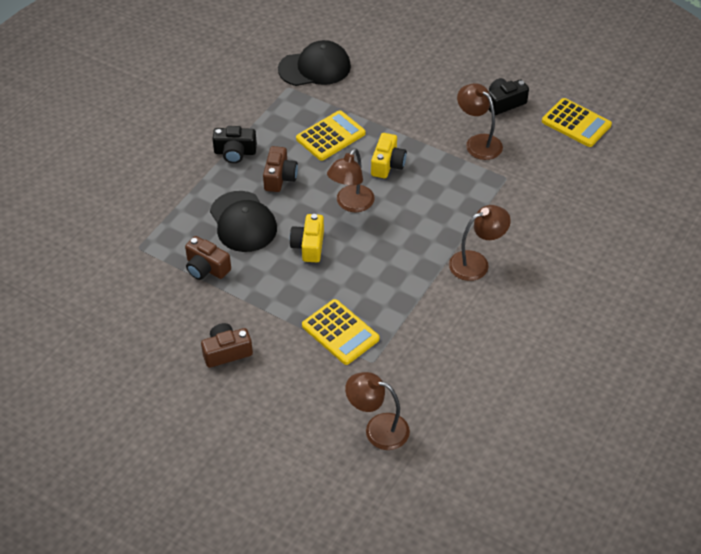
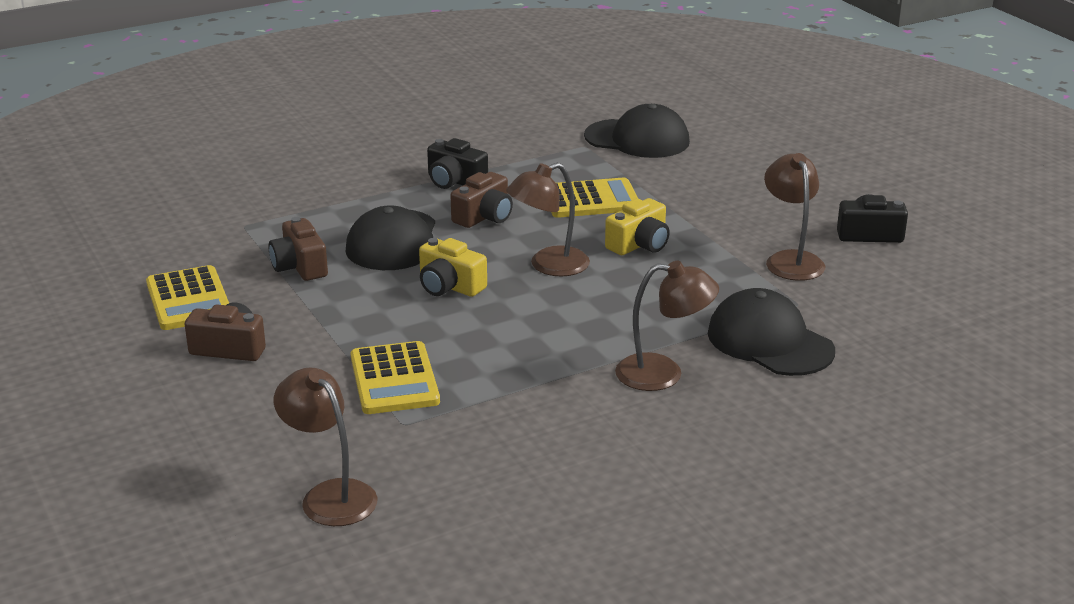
camera: 30 degrees right, 20 degrees down
yellow camera [290,214,324,262] -> yellow camera turned 90 degrees counterclockwise [419,238,487,297]
yellow calculator [542,98,612,147] -> yellow calculator moved to [146,265,229,330]
none -> black cap [708,288,835,376]

